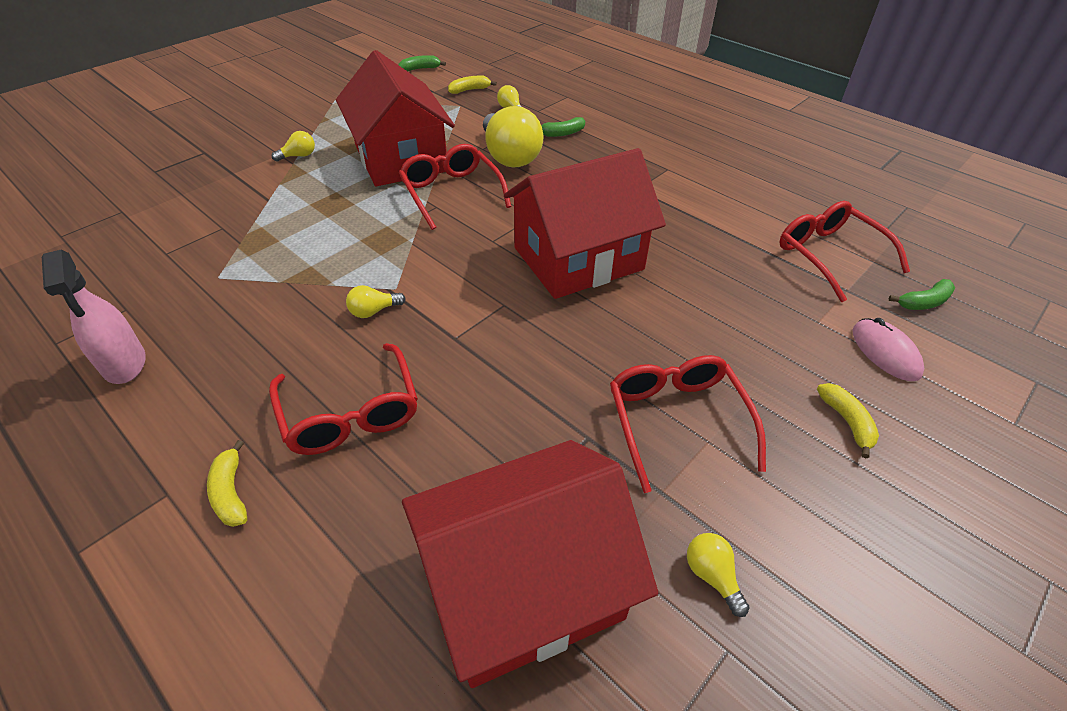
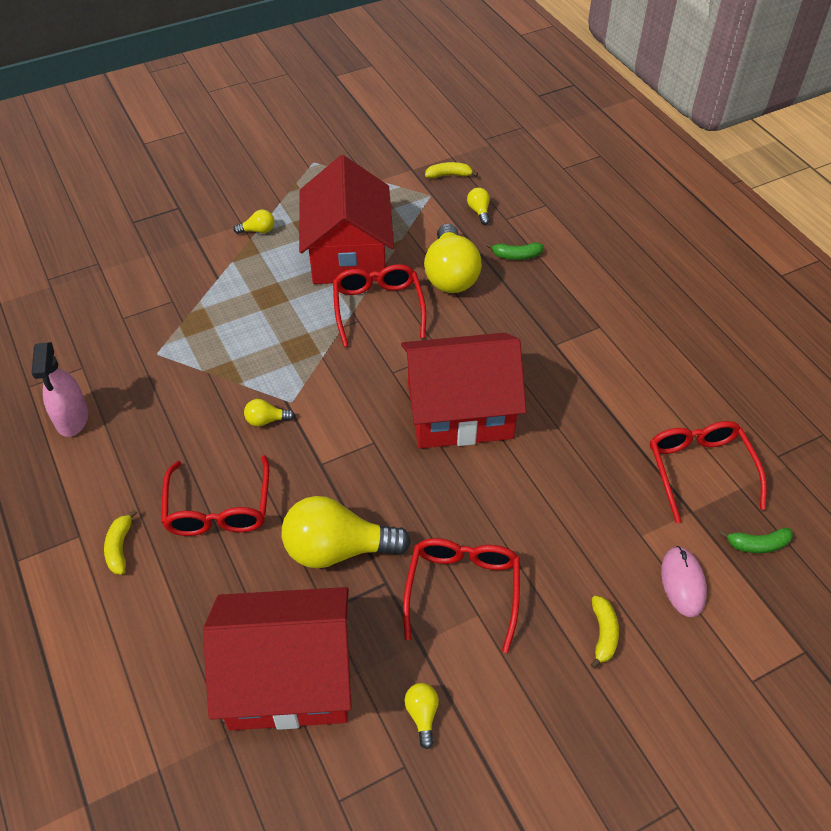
camera: 20 degrees right, 5 degrees up
green banana [398,55,446,71] -> none
none -> yellow light bulb [282,496,411,568]

